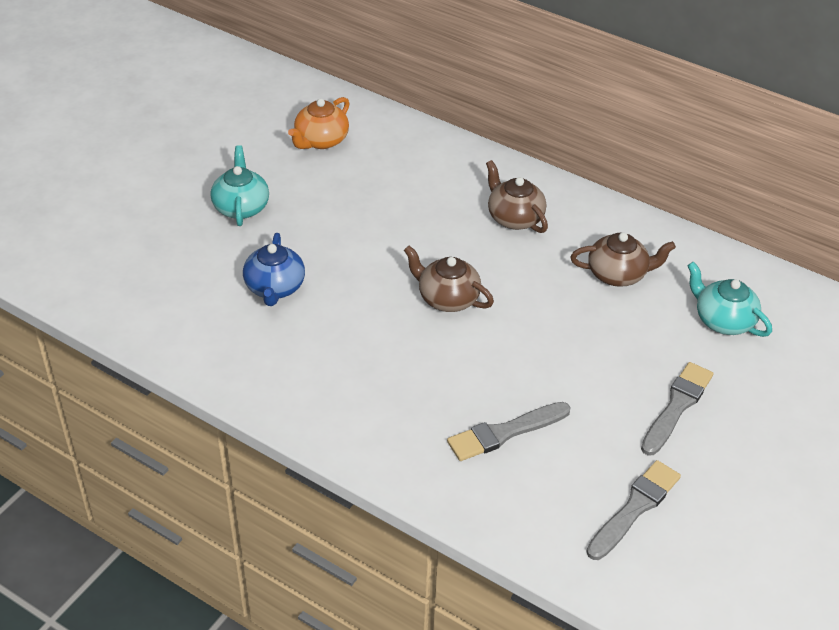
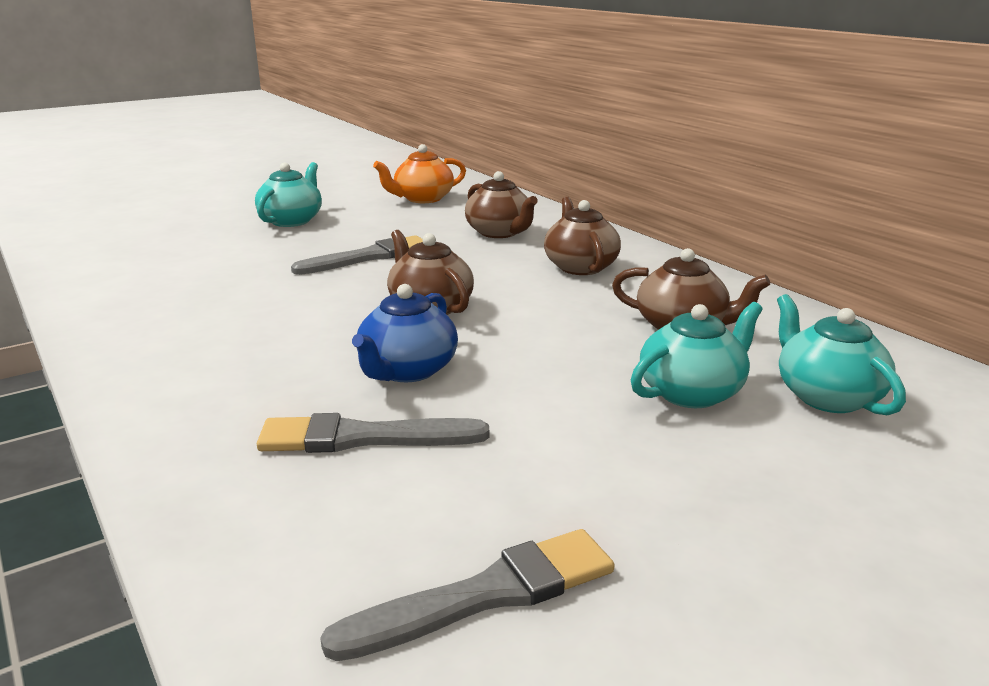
camera: 25 degrees right, 20 degrees down
blue teapot [243,233,305,306] -> blue teapot moved to [352,284,458,382]
grey brush [641,362,713,456] -> grey brush moved to [291,235,423,275]
none -> brown teapot [465,171,538,238]
none -> turquoise teapot [631,302,763,408]

